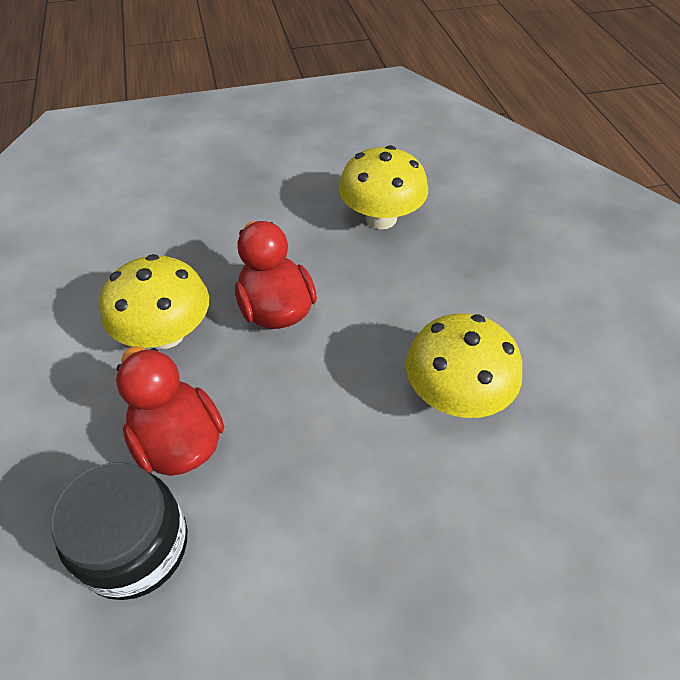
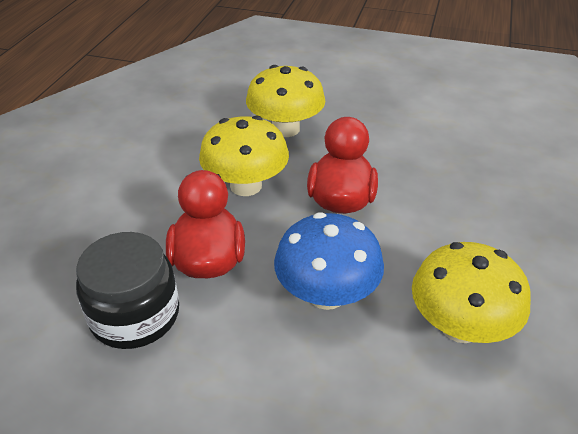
camera: 30 degrees right, 10 degrees down
yellow mushroom [339,145,428,229] -> yellow mushroom moved to [246,65,325,137]
none -> blue mushroom [274,212,384,310]

